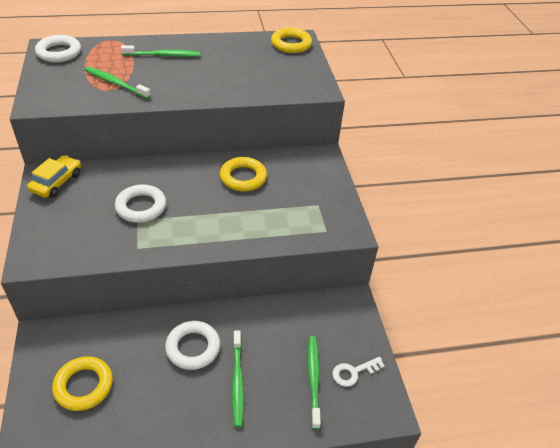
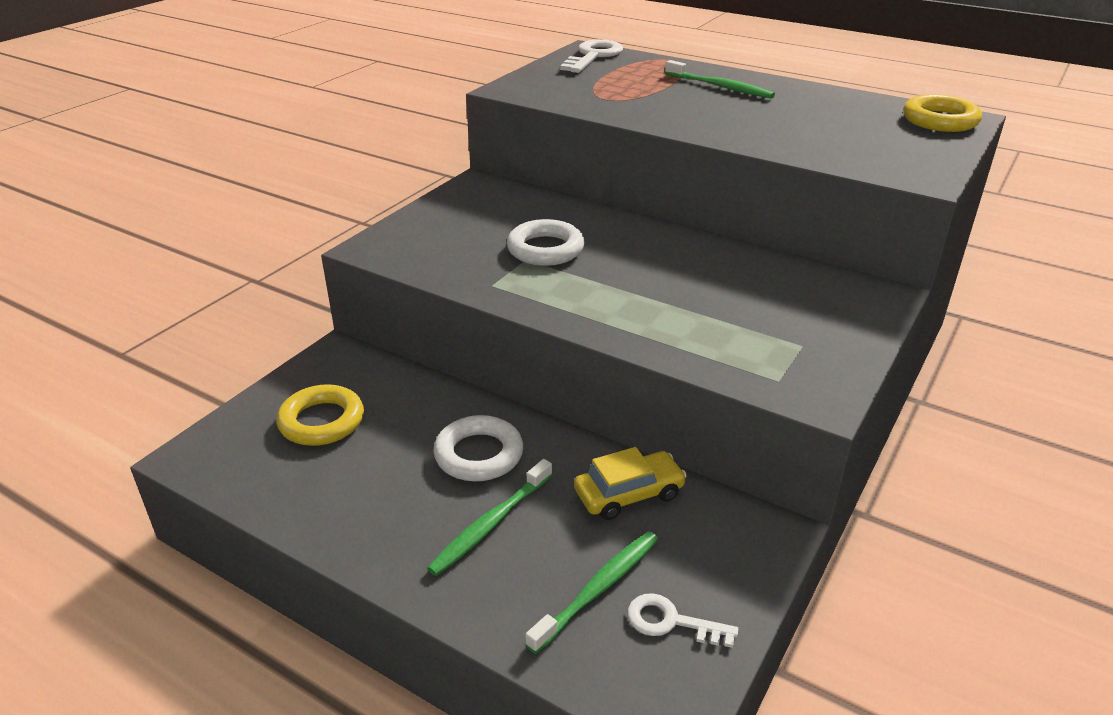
camera: 45 degrees right, 10 degrees down
yellow car [27,155,81,198] -> yellow car moved to [574,447,687,520]
white ring [35,35,81,62] -> white key [560,39,623,73]
green toothbrush [85,67,151,99] -> none
yellow ring [220,157,267,191] -> none

